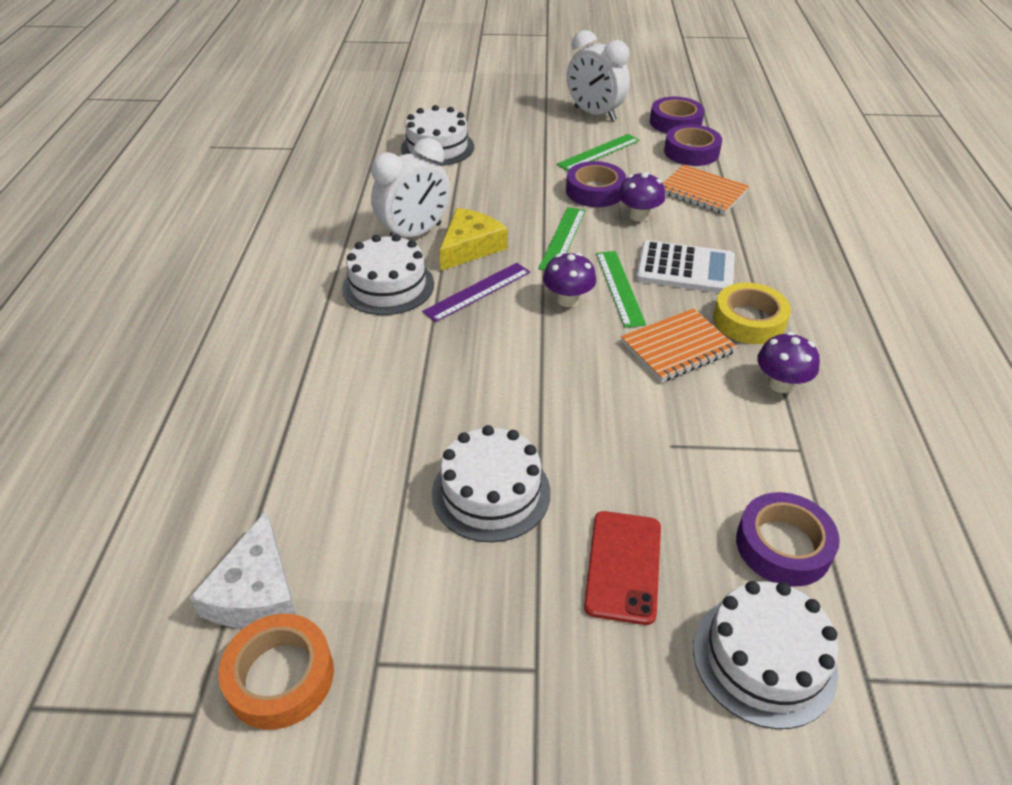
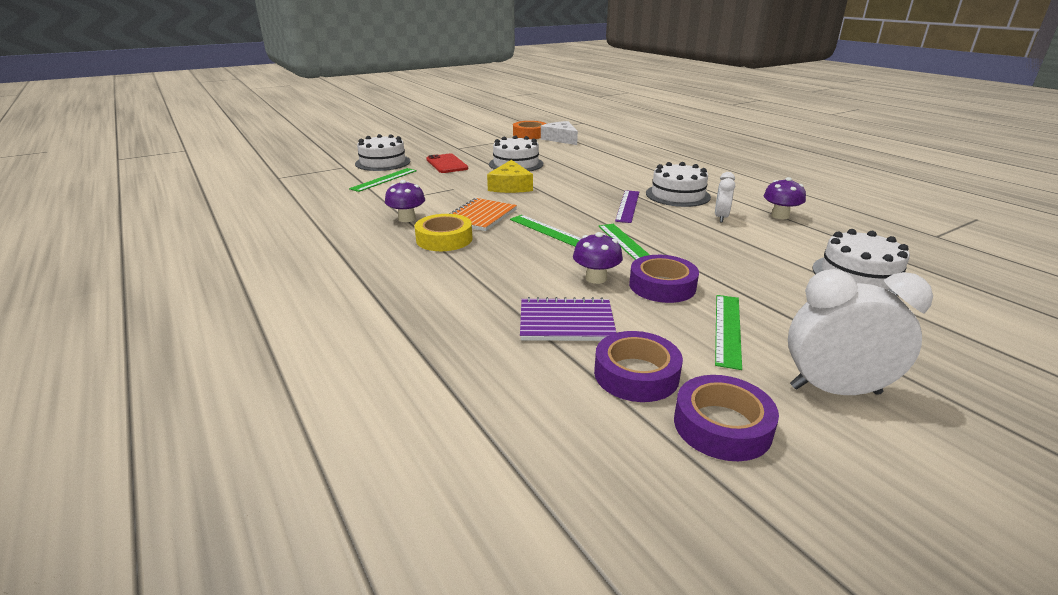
camera: 145 degrees right, 15 degrees down
white clock [371,138,450,237] -> white clock [715,172,735,222], size x0.56
yellow cheese [439,208,507,271] -> yellow cheese moved to [487,160,533,193]
purple mushroom [543,253,596,307] -> purple mushroom moved to [764,177,806,219]
white calculator [636,240,735,293] -> none
orange notebook [663,165,749,215] -> purple notebook [520,297,616,341]
purple tape [736,492,840,586] -> green ruler [349,168,417,192]

